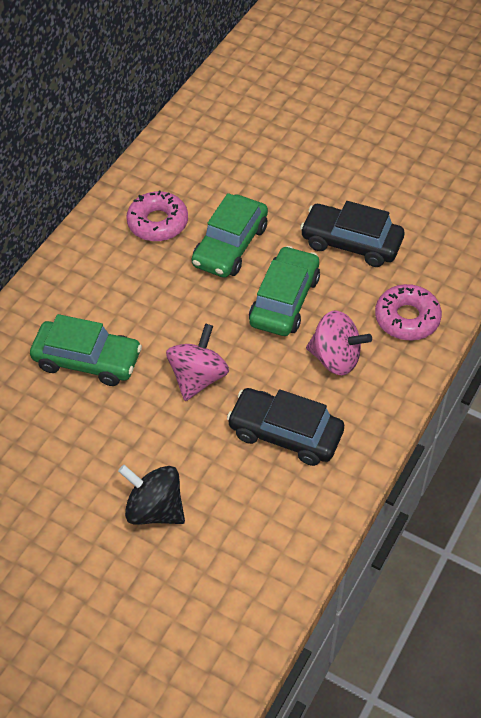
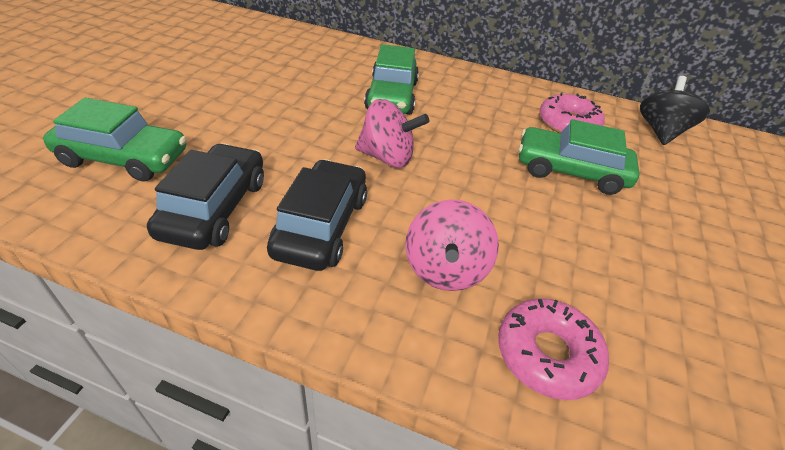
camera: 75 degrees right, 10 degrees down
black spinning top [118,465,185,525] -> black spinning top moved to [640,76,710,145]
green car [249,246,320,336] -> green car moved to [43,98,187,181]
black car [300,201,404,267] -> black car moved to [147,143,264,250]

